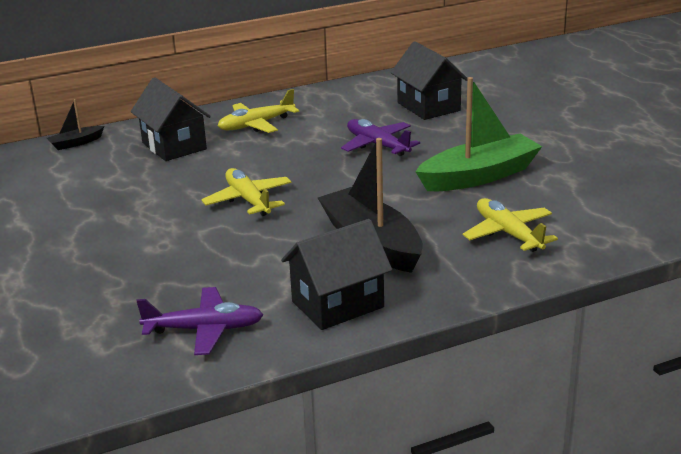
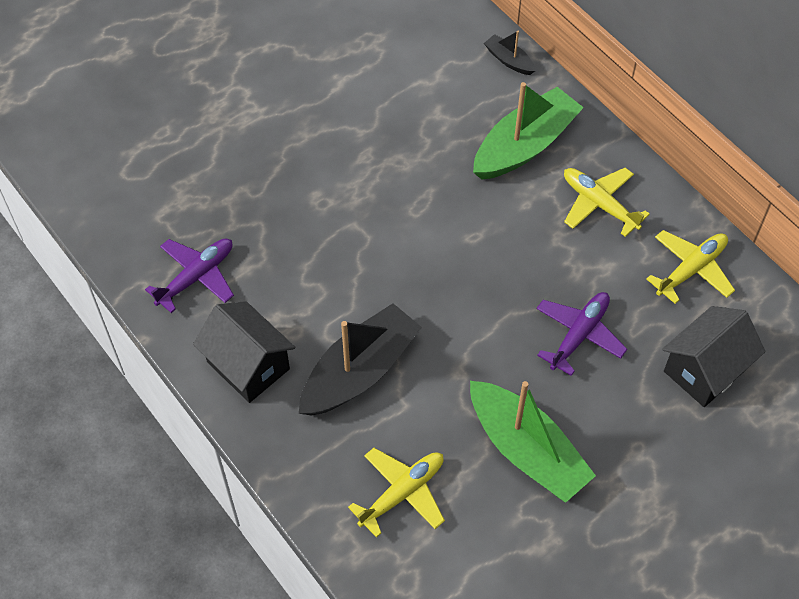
camera: 75 degrees right, 30 degrees up
black house [131,77,211,161] -> green boat [473,82,584,180]
purple plane [136,287,263,355] -> purple plane turned 120 degrees counterclockwise [145,238,234,313]
yellow plane [201,168,292,216] -> yellow plane moved to [647,230,735,304]

